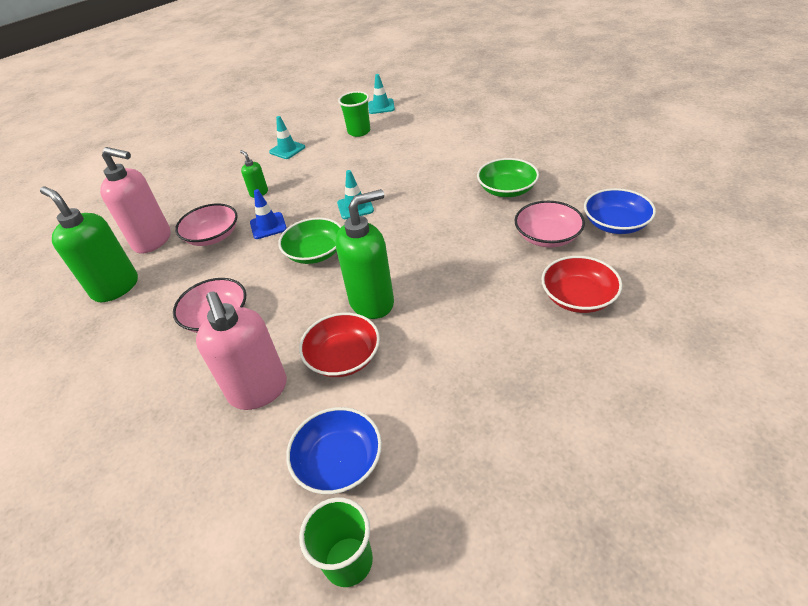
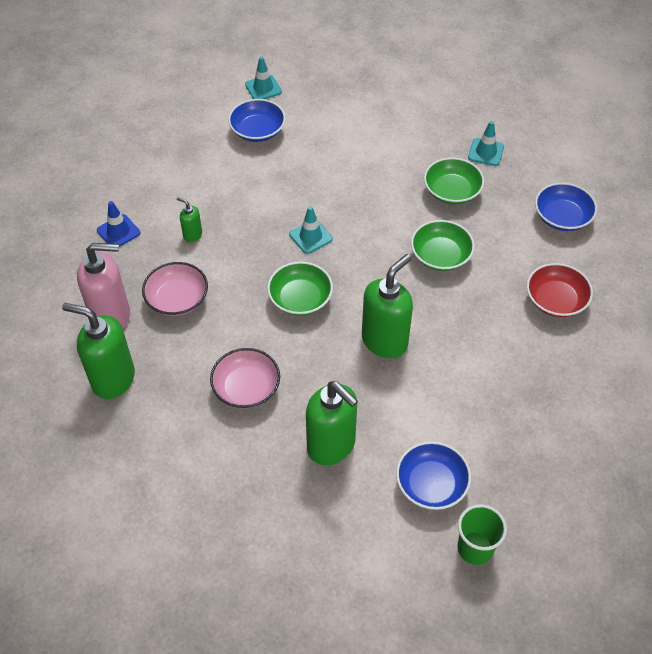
camera: 25 degrees left, 10 degrees up
pink soap dispenser [196,291,287,410] -> green soap dispenser [306,381,358,465]
blue traffic cone [250,189,287,239] -> blue traffic cone moved to [97,201,140,247]
turquoise traffic cone [269,116,305,159] -> turquoise traffic cone moved to [468,121,504,166]
red bowl [299,313,380,377] -> none
green cup [338,91,370,137] -> blue bowl [228,99,286,142]
pink bowl [514,201,585,248] -> none
none -> green bowl [411,220,475,271]

